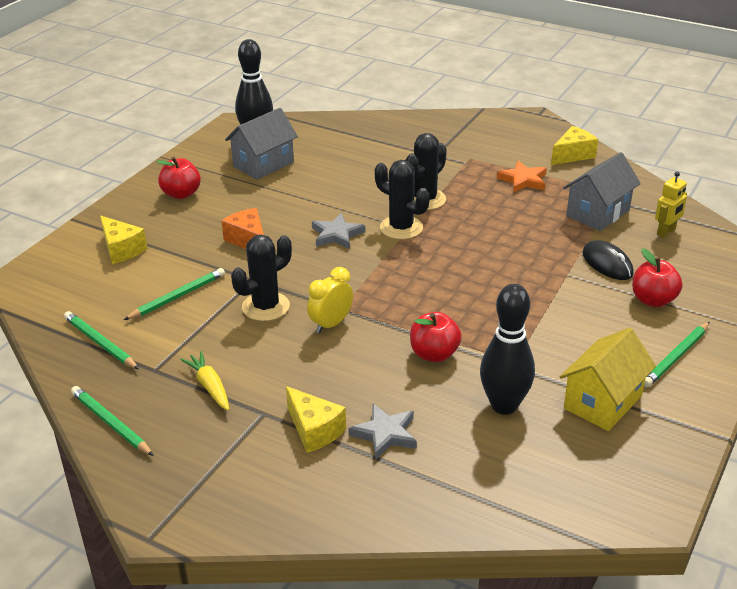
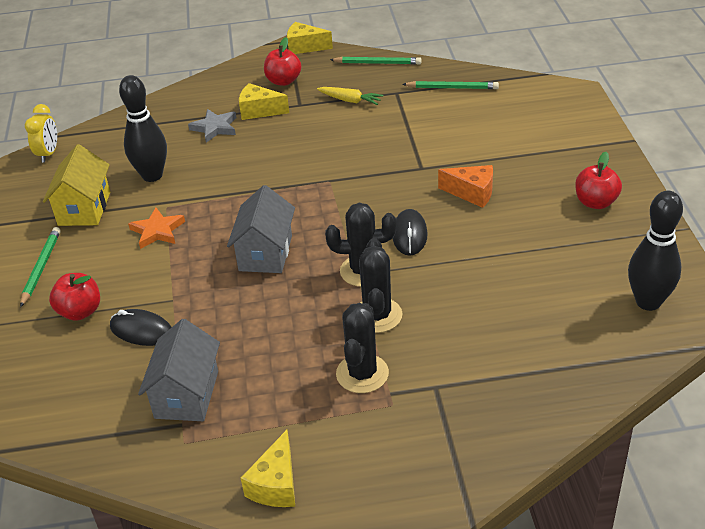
camera: 145 degrees right, 5 degrees up
yellow cheese [100,216,147,264] -> yellow cheese moved to [287,22,333,54]
green pencil [124,268,225,320] -> none
grey house [225,108,298,180] -> grey house moved to [227,185,295,273]
black cactus [231,235,292,321] -> black cactus moved to [336,303,389,393]
yellow clock [307,267,353,333] -> yellow clock moved to [25,104,57,163]
grey star [312,213,365,249] -> black mouse [393,209,428,256]
red apple [410,312,462,362] -> red apple moved to [264,37,301,86]
orange star [497,161,547,193] -> orange star moved to [128,207,185,249]
yellow robot [655,172,687,238] -> none

